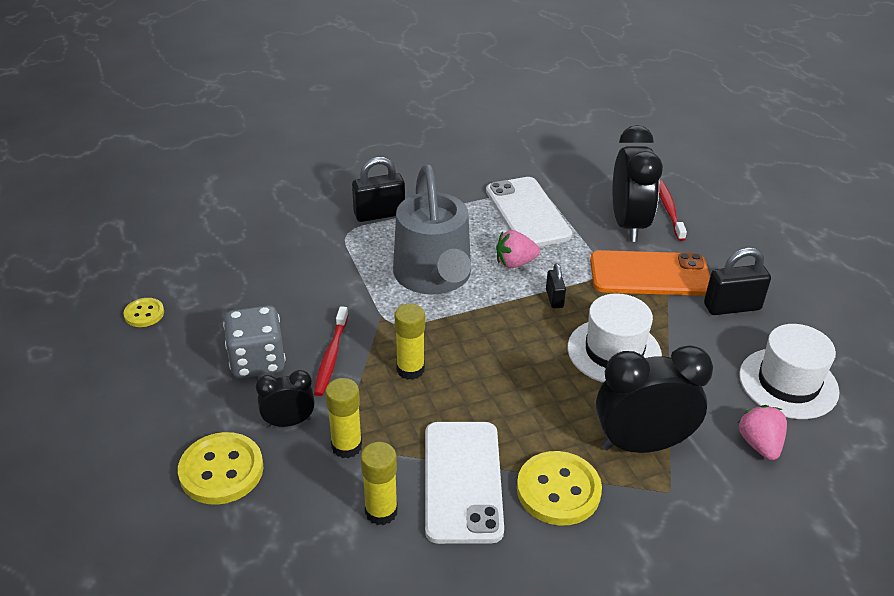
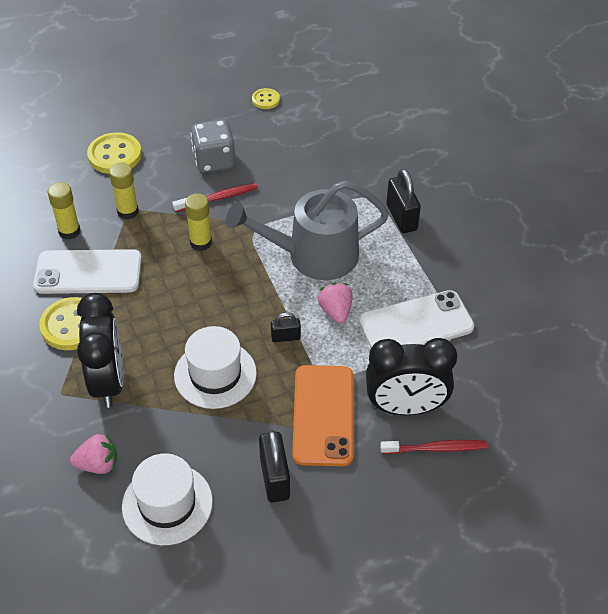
camera: 90 degrees right, 10 degrees up
black clock [255,370,315,427] -> none
red toothbrush [314,306,348,396] -> red toothbrush turned 150 degrees clockwise [172,183,258,212]

